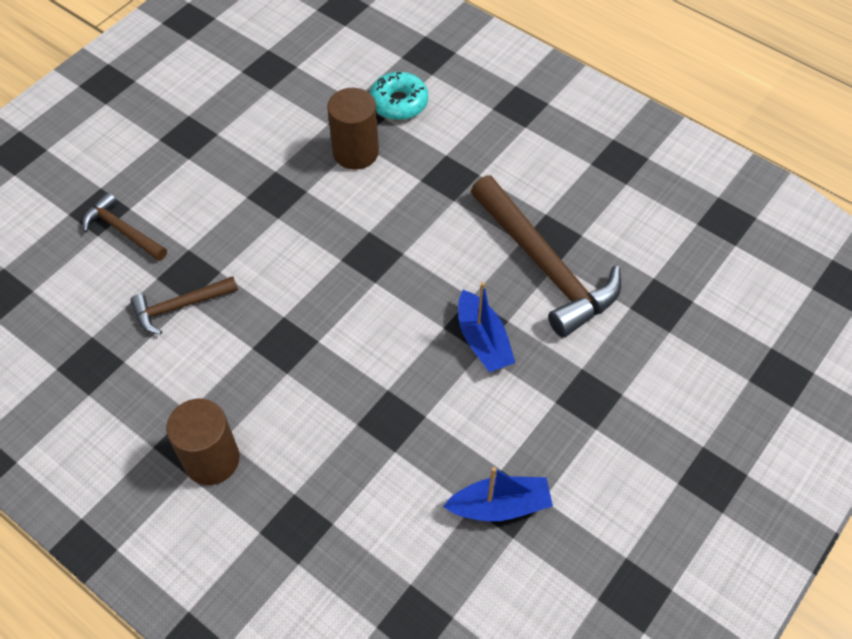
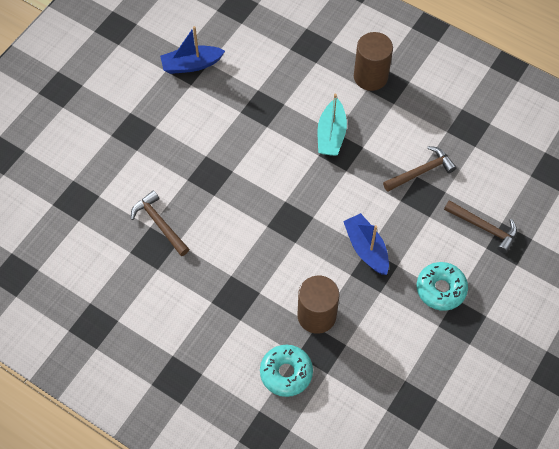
camera: 175 degrees right, 5 degrees up
blue boat [458,282,515,372] -> blue boat moved to [343,213,389,275]
brown hammer [471,175,621,338] -> brown hammer [131,190,189,256], size x0.52
none -> turquoise boat [318,94,347,156]
none -> turquoise donut [417,262,468,311]

